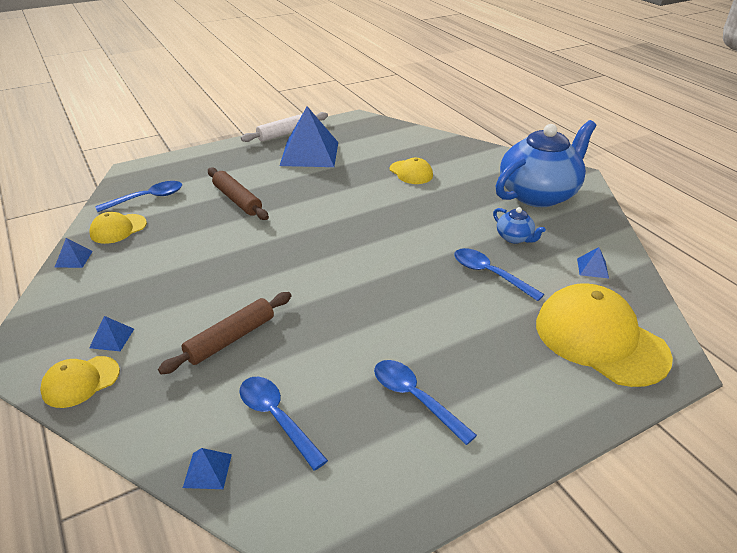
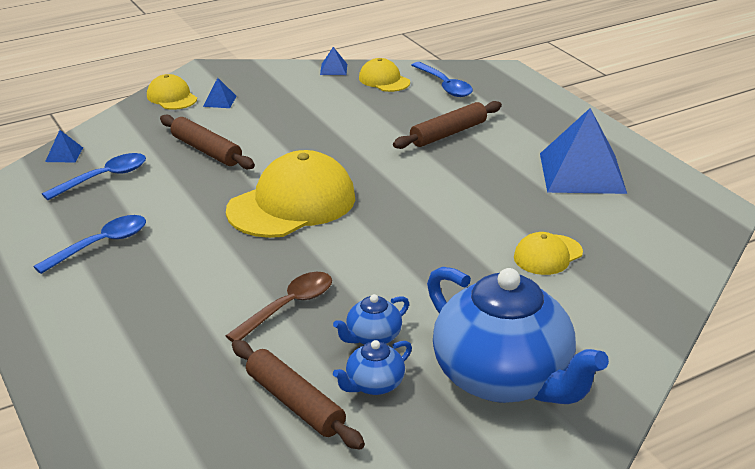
camera: 90 degrees right, 5 degrees down
white rolling pin [241,112,328,142] -> none
blue spoon [454,248,544,301] -> brown spoon [226,272,332,342]
yellow cap [536,283,673,387] -> yellow cap moved to [226,150,355,238]
blue pyramid [577,247,609,278] -> brown rolling pin [232,340,365,450]
none -> blue teapot [333,340,412,395]

